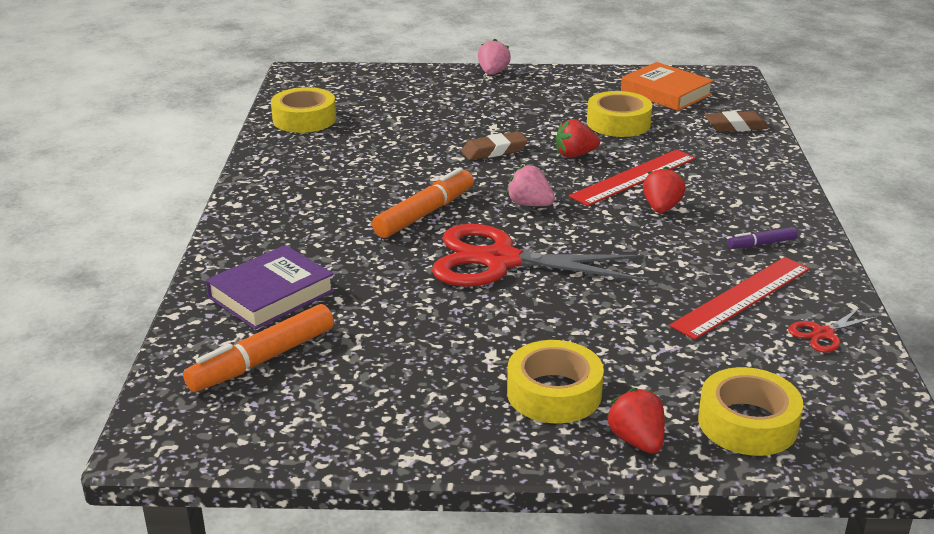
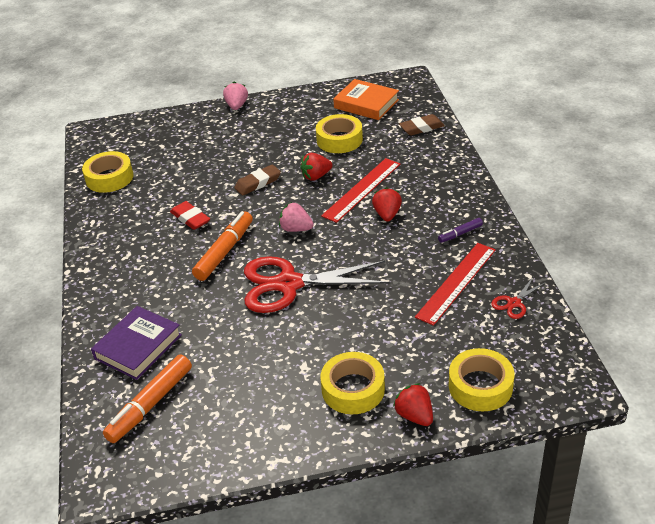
camera: 10 degrees left, 10 degrees up
none -> red eraser [170,201,210,230]

